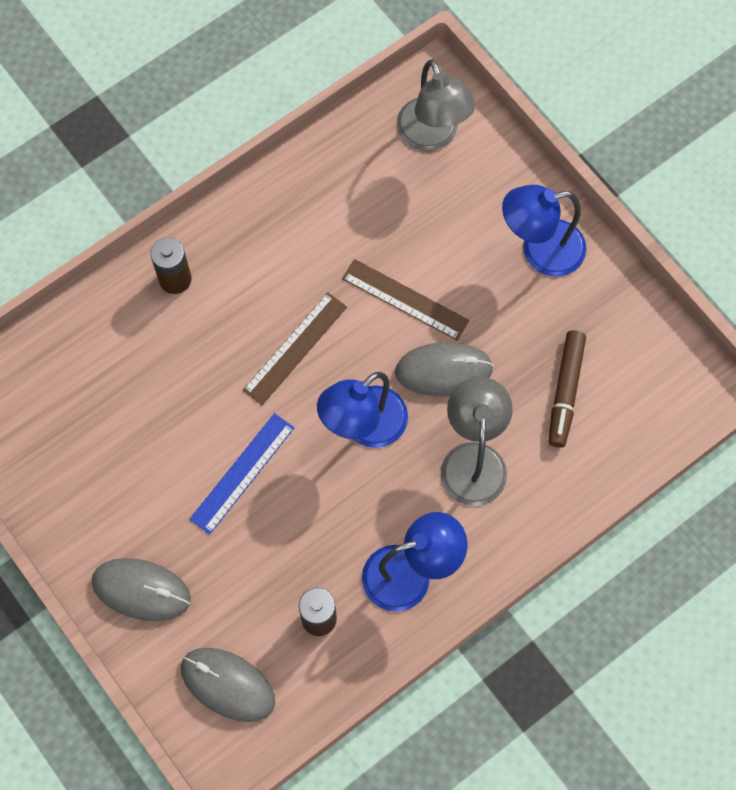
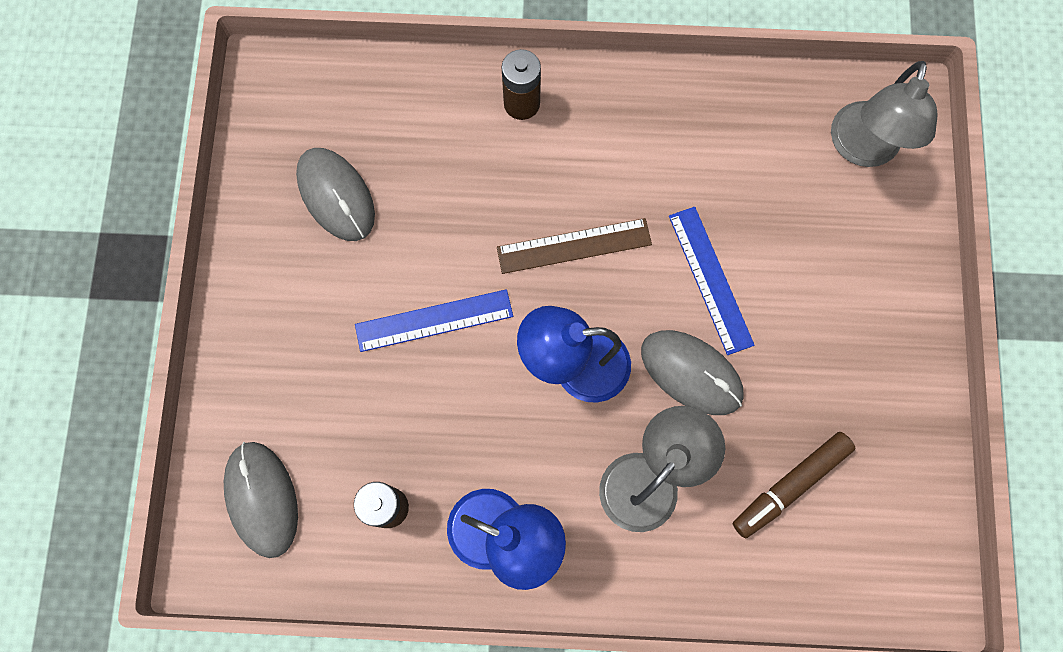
camera: 40 degrees right, 5 degrees up
grey mouse [92,558,191,621] -> grey mouse moved to [296,148,375,241]
brown ruler [342,259,469,340] -> blue ruler [669,207,754,355]
blue lamp [502,185,586,277] -> none

